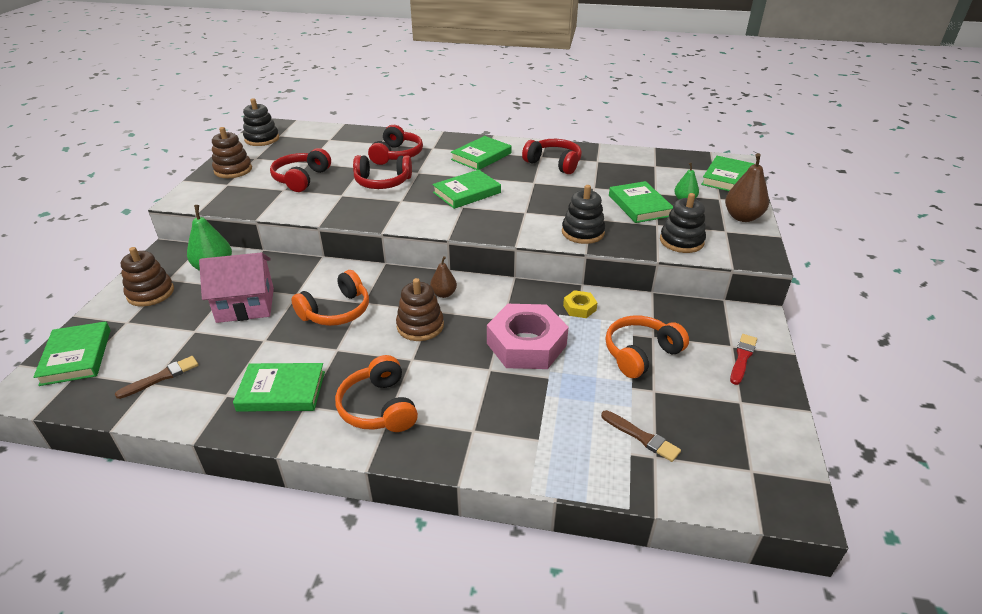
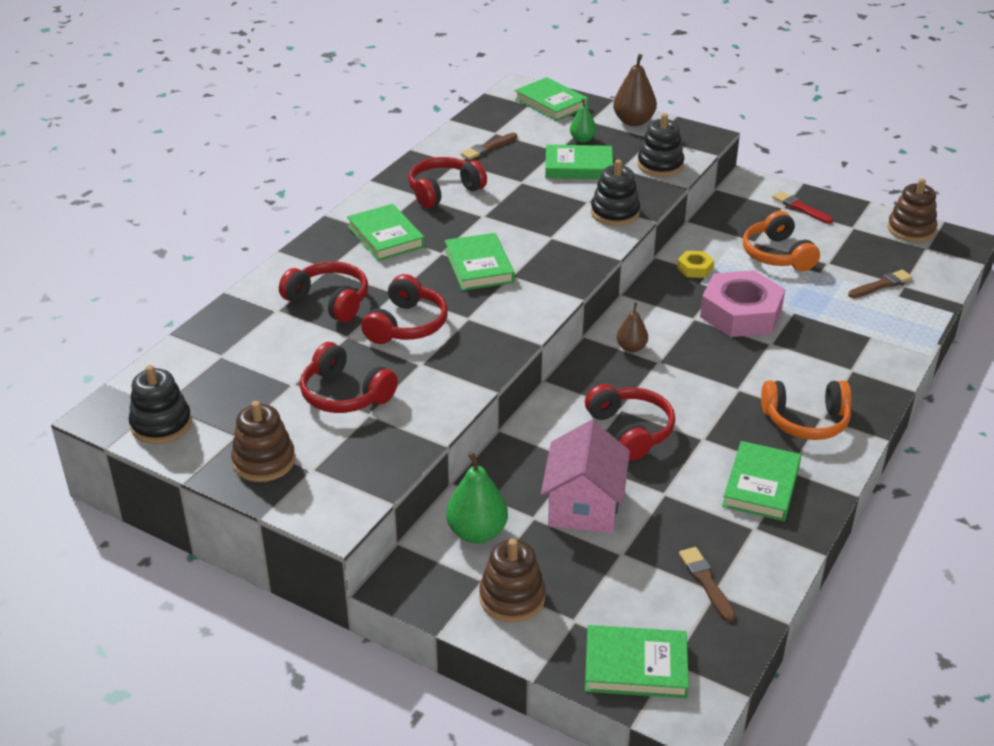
camera: 70 degrees left, 0 degrees up
orange headphones [291,270,369,326] -> red headphones [585,384,675,461]
brown stacking toy [396,278,444,341] -> brown stacking toy moved to [887,179,937,242]
none -> brown brush [461,133,517,160]

